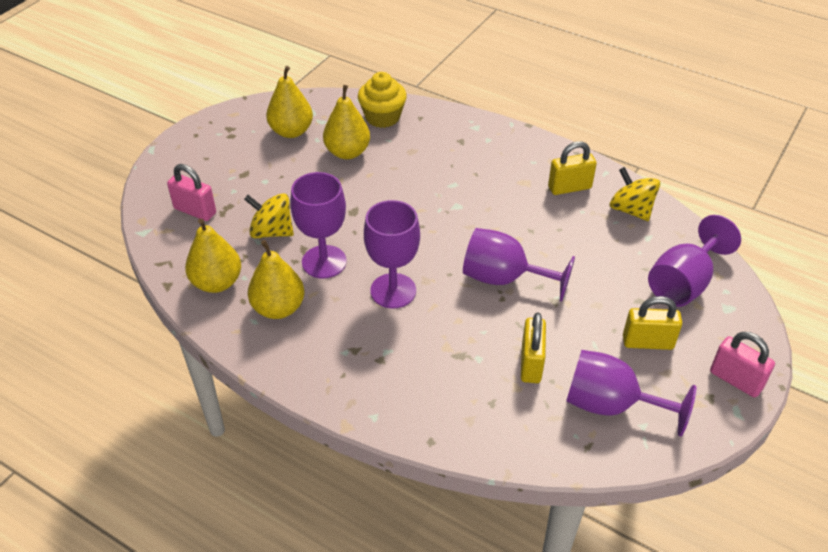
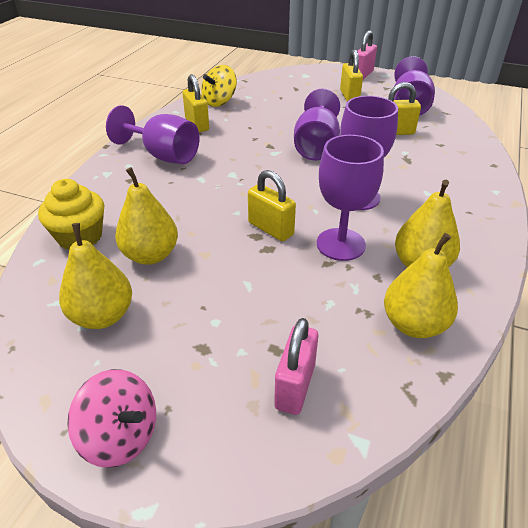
camera: 100 degrees left, 5 degrees down
yellow spinning top [244,193,294,238] -> none
purple goblet [648,215,741,307] -> purple goblet moved to [106,105,199,164]
none -> pink spinning top [67,369,156,468]
none -> yellow padlock [248,170,296,241]

